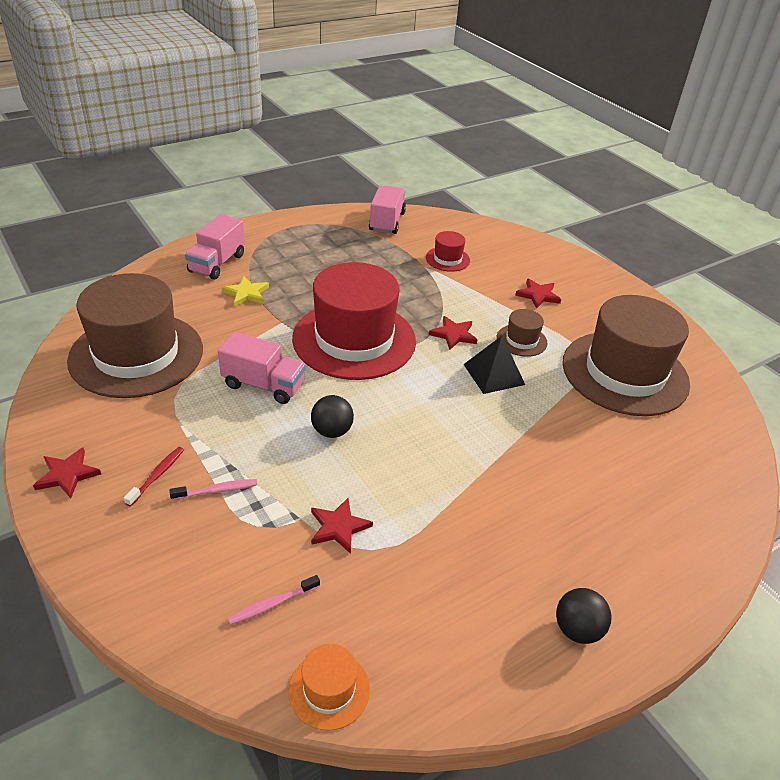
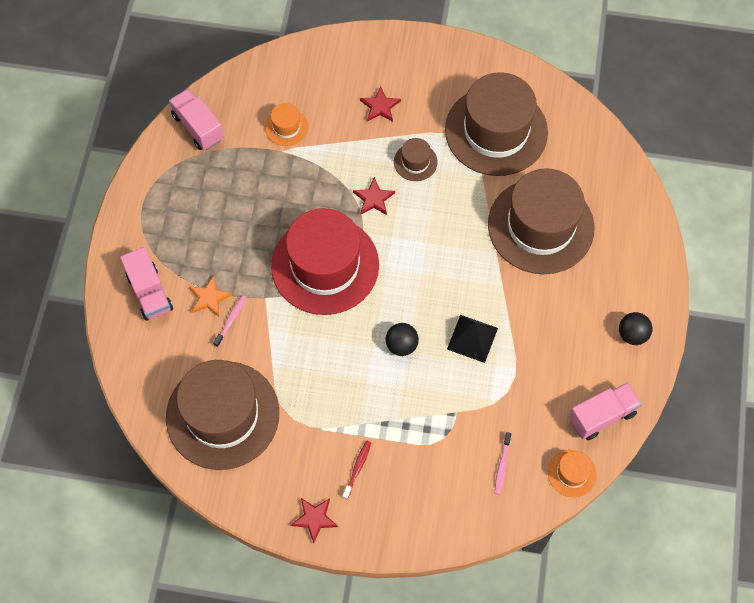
camera: 45 degrees left, 25 degrees up
red toothbrush [124,447,184,507] -> red toothbrush turned 45 degrees clockwise [343,441,371,499]
pink toothbrush [169,479,257,500] -> pink toothbrush moved to [213,295,247,347]
pink truck [218,332,306,404] -> pink truck moved to [568,382,642,440]
yellow star [222,276,269,307] -> orange star [189,276,233,317]
red star [311,498,373,554] -> none
red hat [426,231,470,272] -> orange hat [265,103,308,146]
black pyramid [464,336,525,394] -> black pyramid moved to [447,315,498,363]
none -> brown hat [488,168,595,274]

